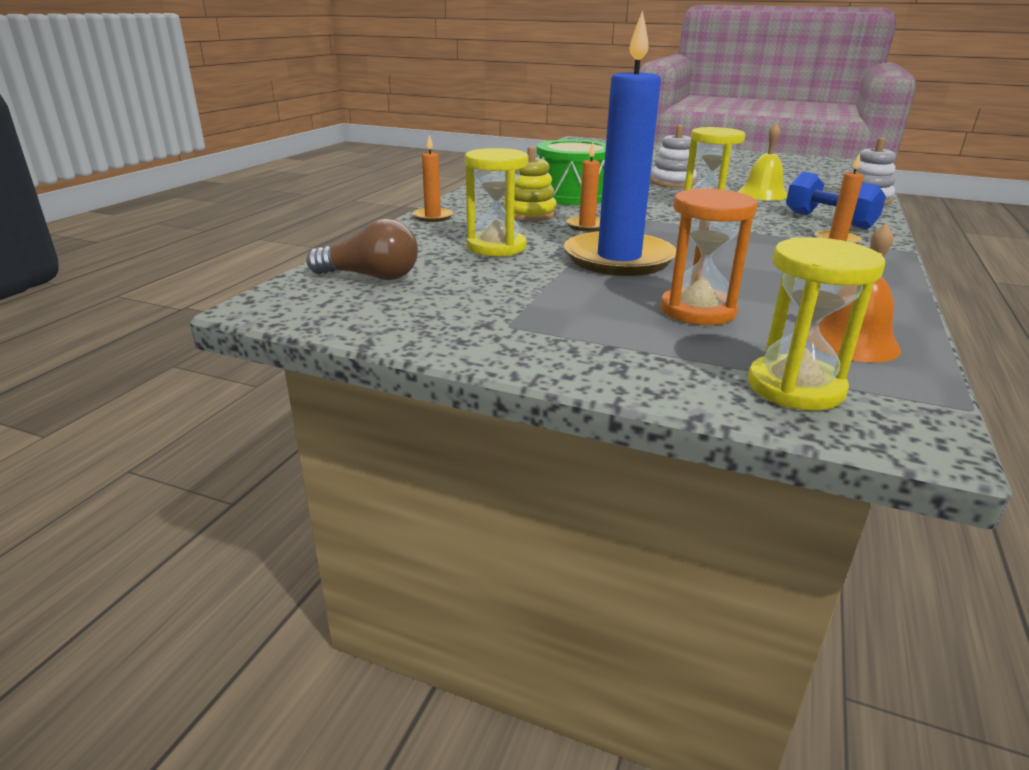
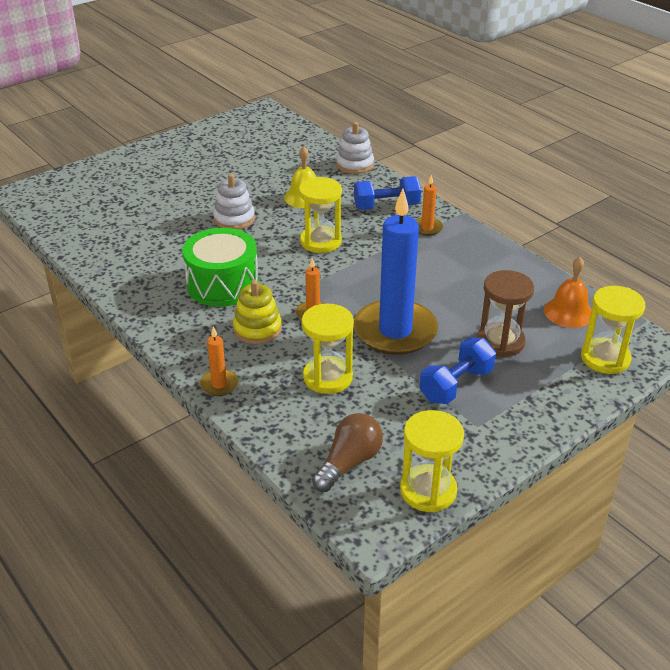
camera: 60 degrees left, 10 degrees up
orange hourglass [661,188,758,325] -> brown hourglass [477,270,534,357]
none -> yellow hourglass [400,410,464,512]
none -> blue dumbbell [419,338,496,404]

